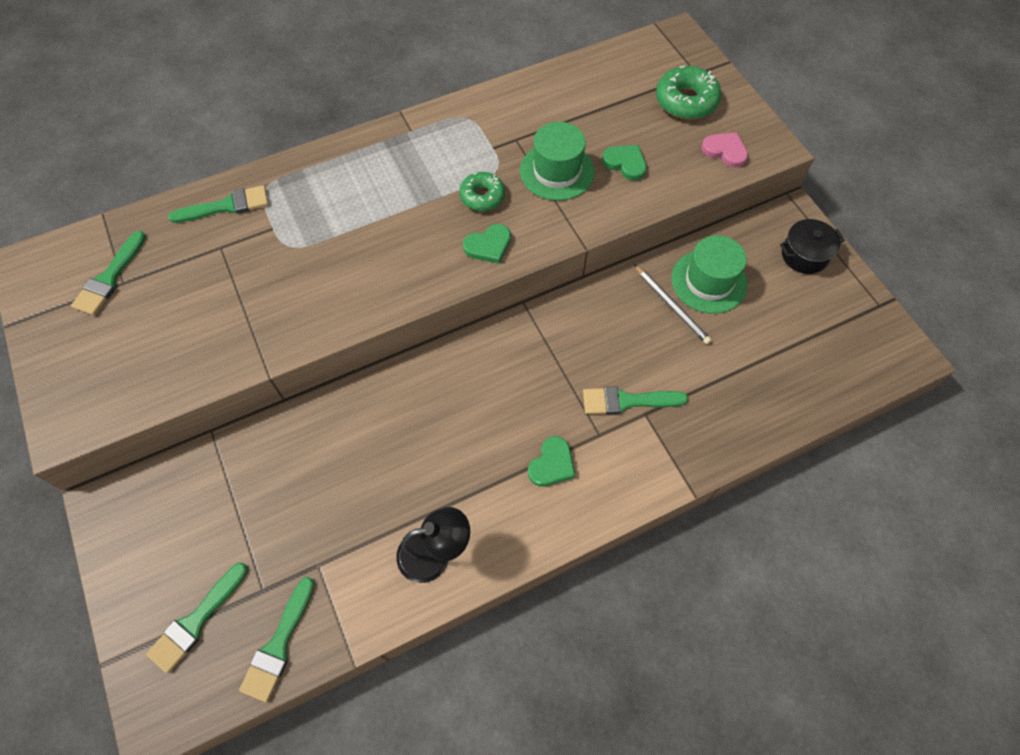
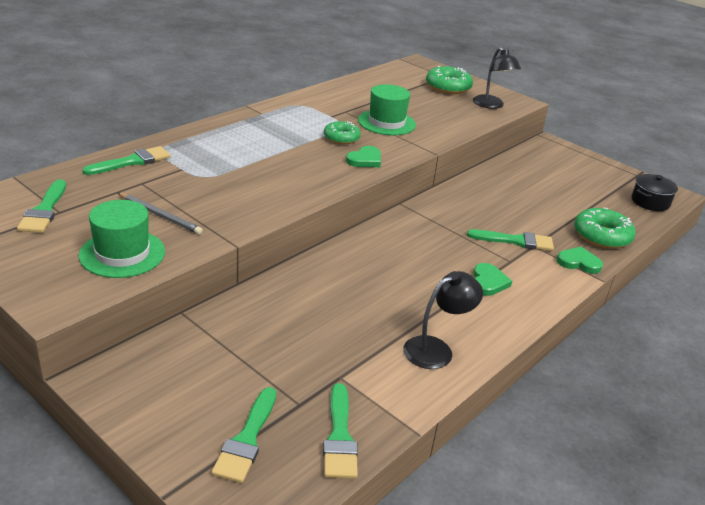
camera: 25 degrees left, 30 degrees down
green brush [583,386,688,414] -> green brush turned 150 degrees counterclockwise [467,229,554,251]
green heart [602,145,647,180] -> green heart moved to [557,247,603,274]
grey pencil [634,264,712,344] -> grey pencil moved to [118,193,203,234]
green hat [671,235,748,314] -> green hat moved to [79,200,165,278]
pink heart [701,132,748,168] -> black lamp [473,47,521,109]
black pot [780,219,845,274] -> black pot moved to [632,174,678,211]
none -> green donut [574,207,636,249]

